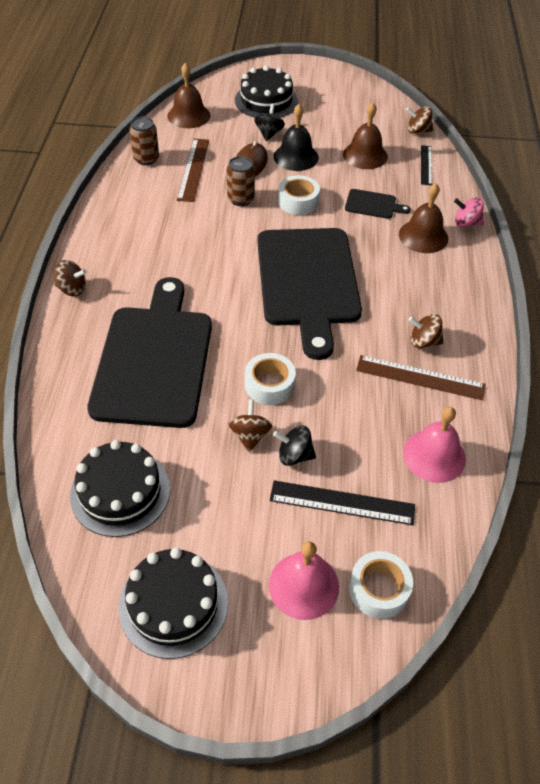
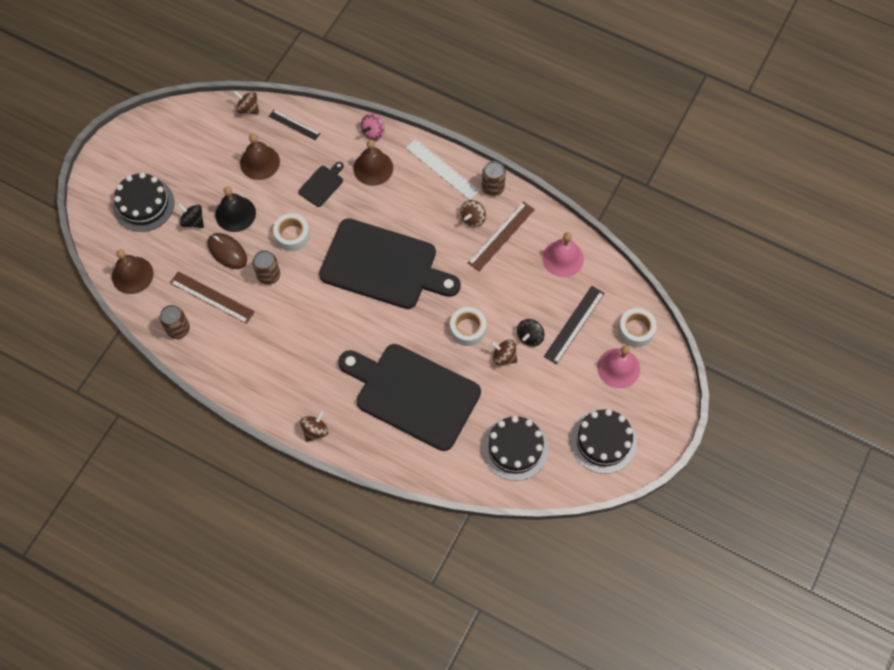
camera: 65 degrees left, 15 degrees up
brown spinning top [406,106,433,133] -> brown spinning top turned 90 degrees clockwise [233,90,259,114]
none -> white ruler [406,139,480,200]
none -> brown can [482,161,506,196]

